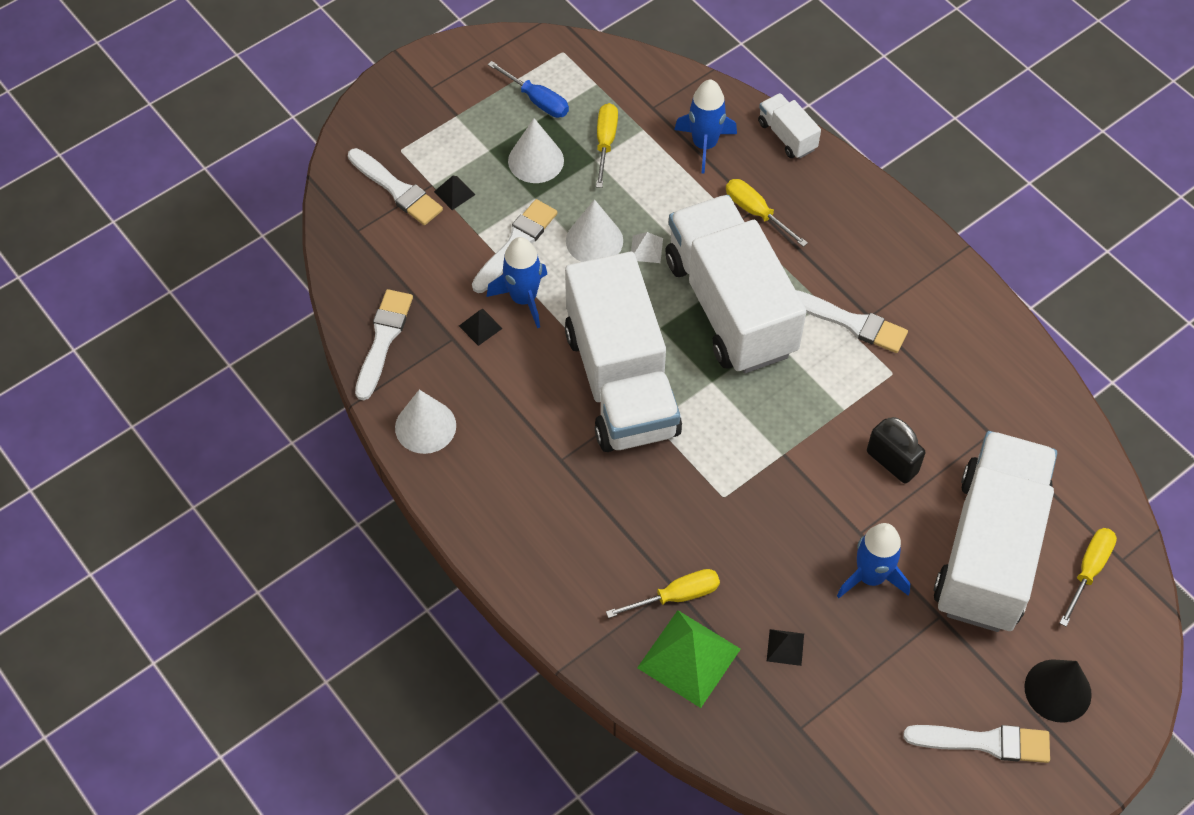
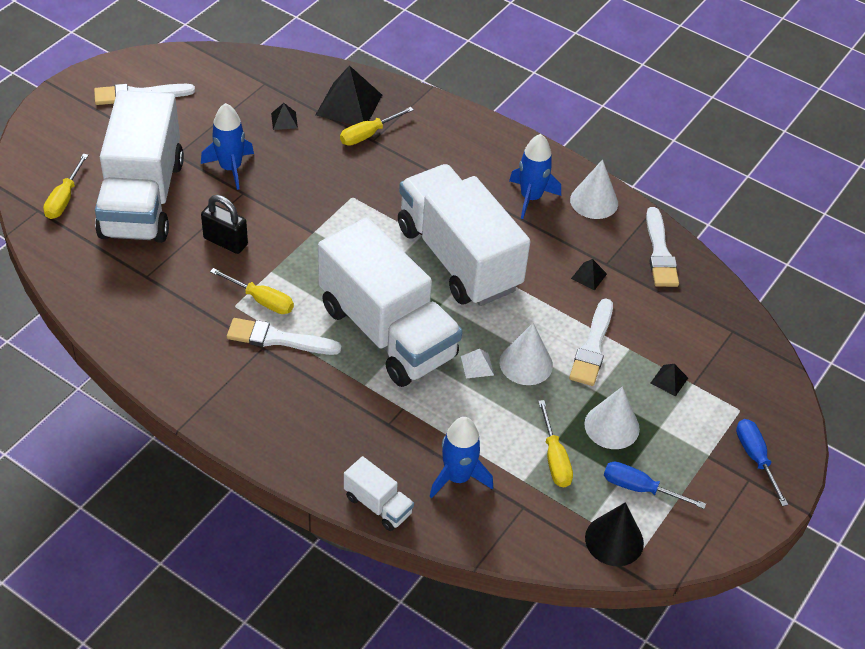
camera: 160 degrees right, 10 degrees down
white brush [348,148,443,225] -> none
blue rocket [486,237,547,328] -> blue rocket moved to [509,134,561,219]
green pyramid [637,610,741,708] -> black pyramid [316,65,382,125]
yellow screwdriver [726,179,808,247] -> yellow screwdriver moved to [210,268,294,314]
black cone [1025,659,1092,723] -> black cone moved to [585,502,644,566]
none -> blue screwdriver [736,419,788,506]

